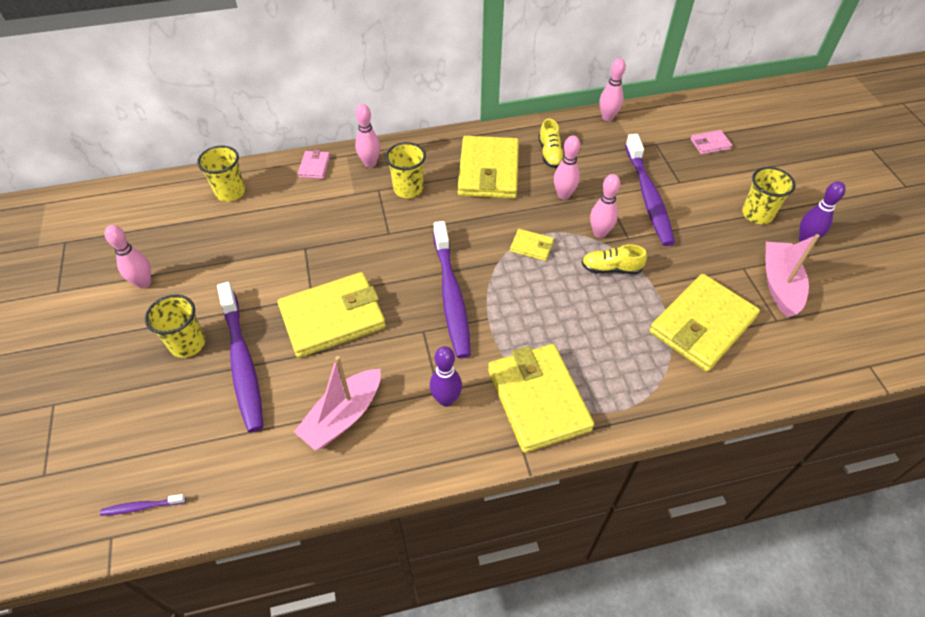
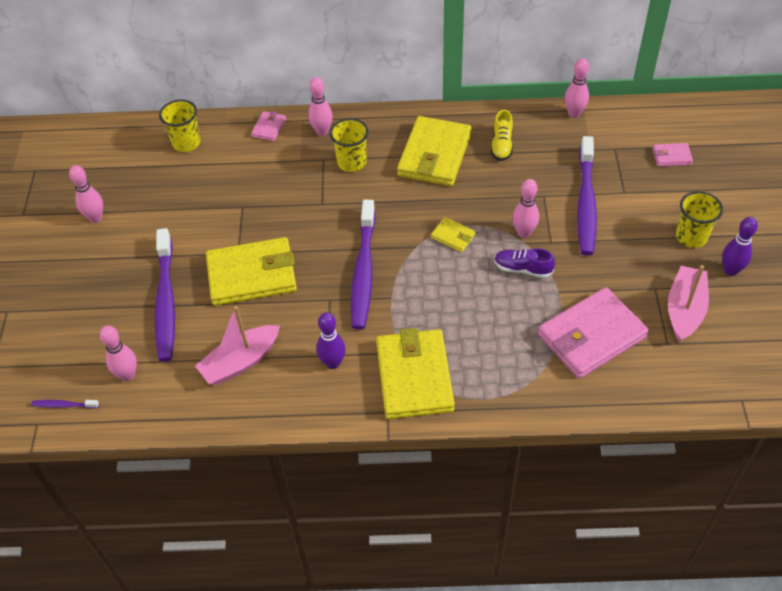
camera: 15 degrees right, 0 degrees up
yellow cup [145,294,205,358] -> none
pink bowling pin [554,135,580,200] -> pink bowling pin moved to [100,325,137,381]
yellow shoe [581,244,647,274] -> purple shoe [494,248,555,278]
yellow wallet [649,274,760,372] -> pink wallet [538,287,649,379]

